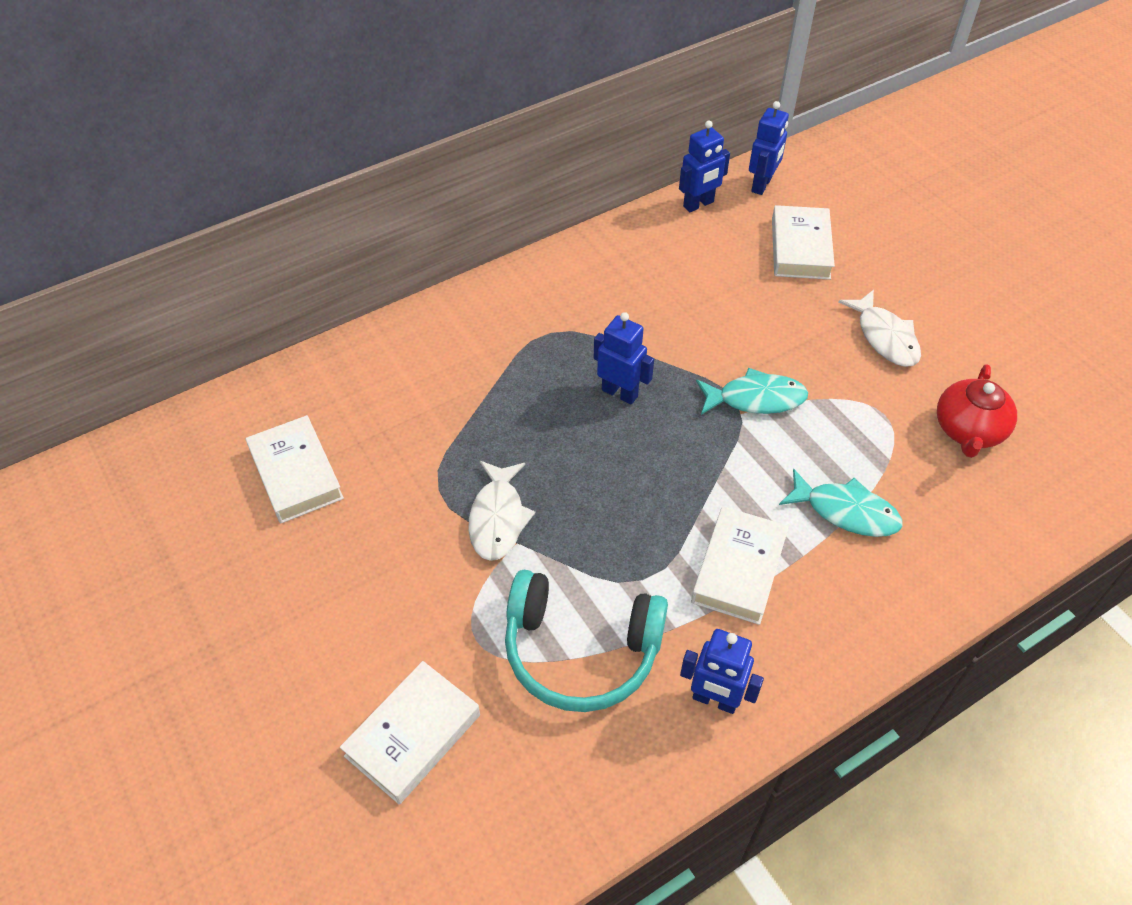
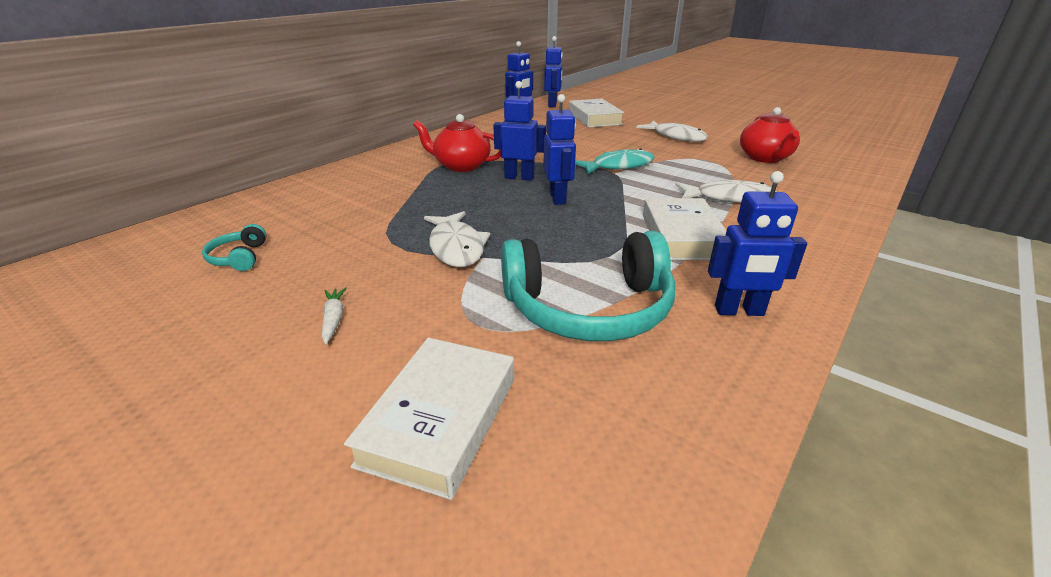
camera: 20 degrees left, 20 degrees down
white book [246,415,344,524] -> turquoise headphones [202,224,267,271]
turquoise fish [779,469,903,537] -> white fish [675,179,777,203]
none -> white carrot [322,287,347,344]
none -> red teapot [413,114,501,172]
none -> blue robot [543,94,576,205]

